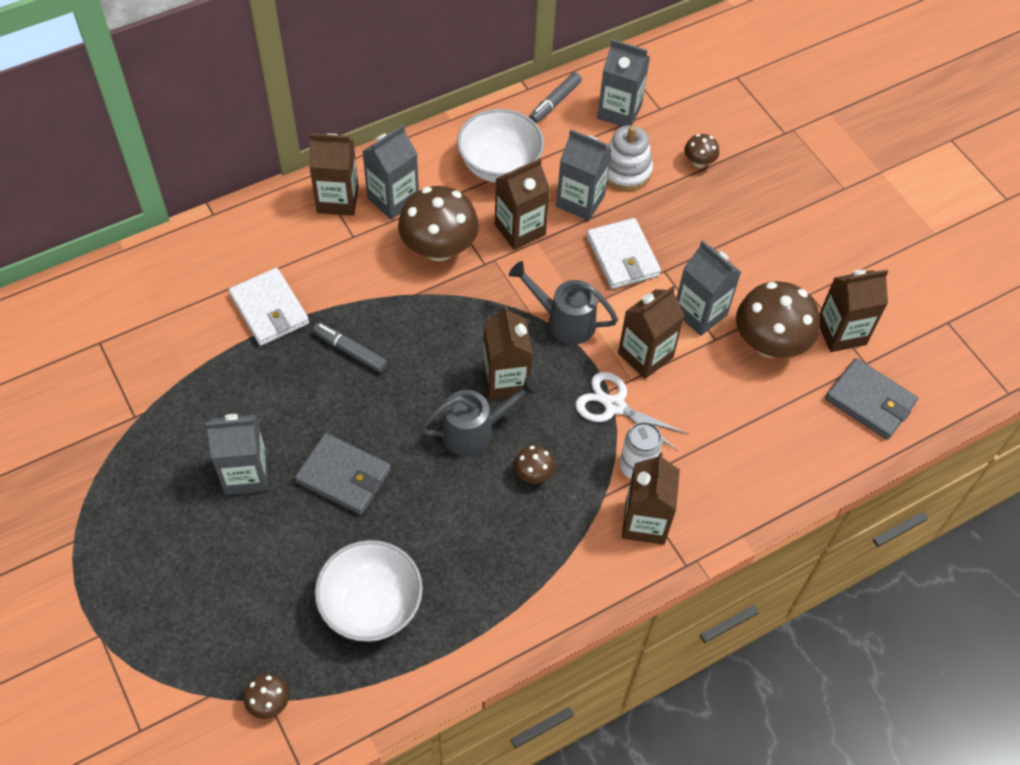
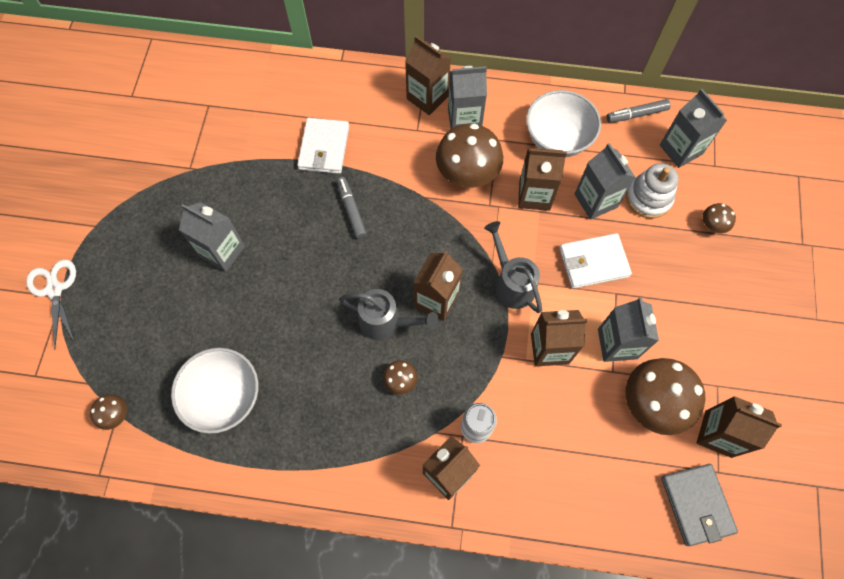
camera: 40 degrees right, 10 degrees up
grey wallet [295,433,391,515] -> none
white scissors [575,372,688,451] -> white scissors moved to [26,259,76,350]
white wallet [587,218,661,289] -> white wallet turned 60 degrees clockwise [559,233,632,289]

